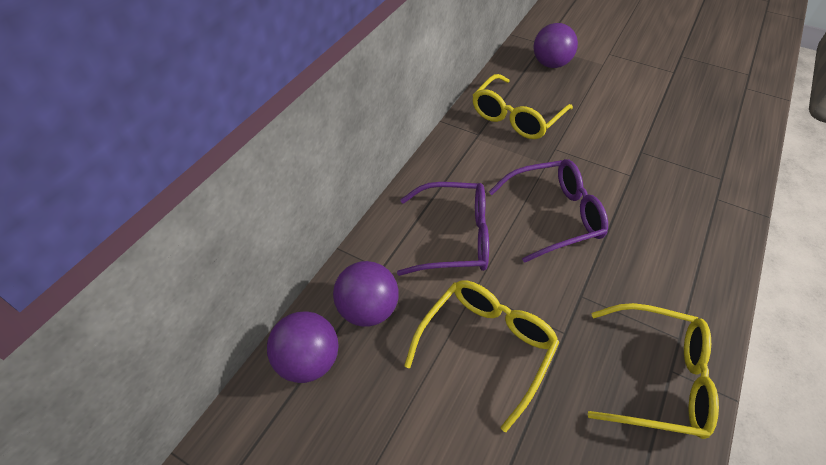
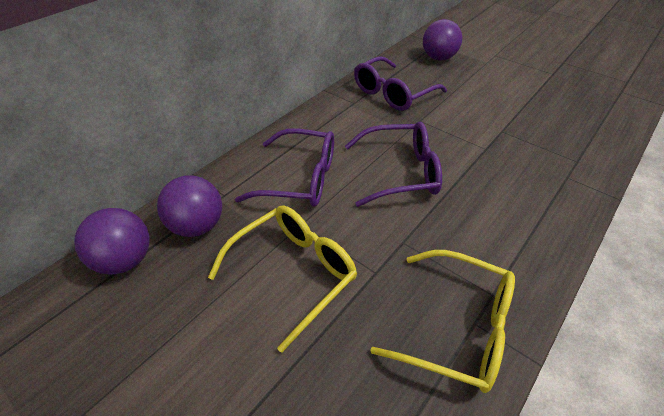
camera: 10 degrees right, 5 degrees down
yellow glasses [473,74,573,139] -> purple glasses [354,56,447,111]

